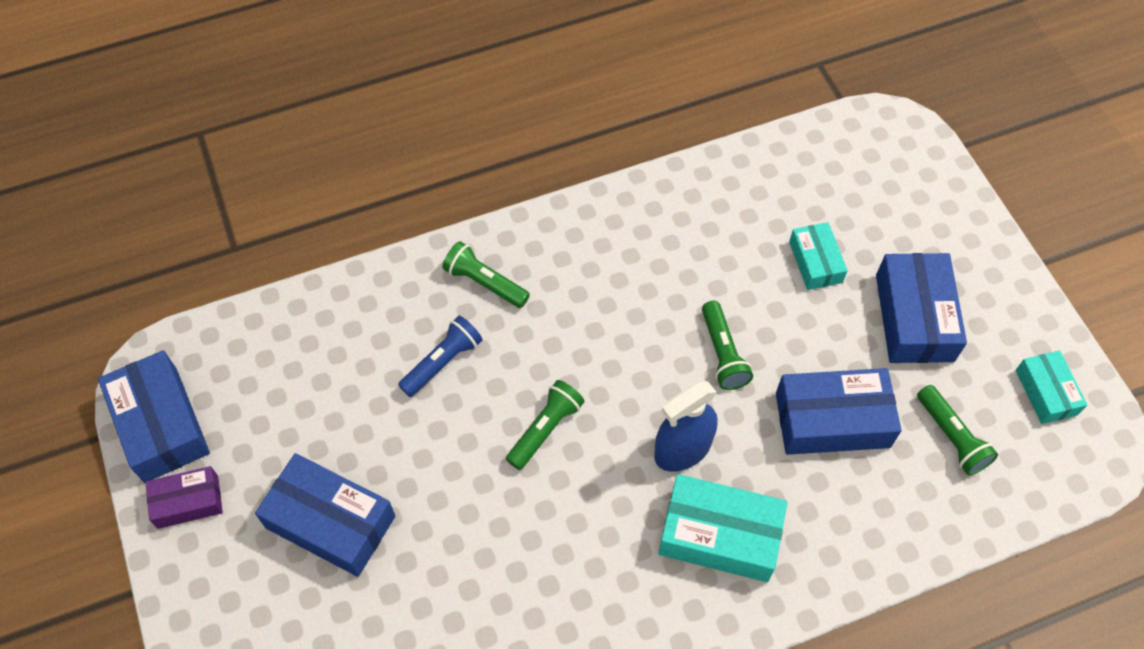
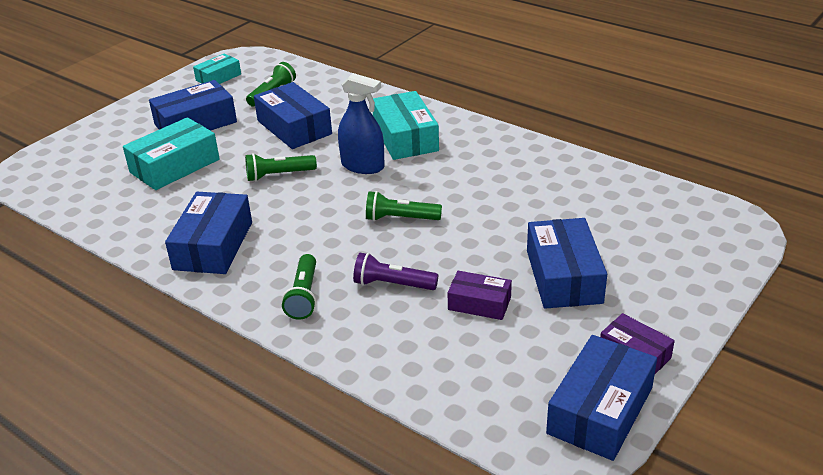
camera: 120 degrees left, 25 degrees down
blue flashlight [398,315,482,397] -> purple flashlight [353,253,438,290]
green flashlight [702,301,753,390] -> green flashlight turned 150 degrees counterclockwise [245,153,317,181]
turquoise box [789,222,848,290] -> turquoise box [123,117,220,190], size x1.69
none -> blue box [165,192,252,274]
none -> purple box [448,271,512,320]

